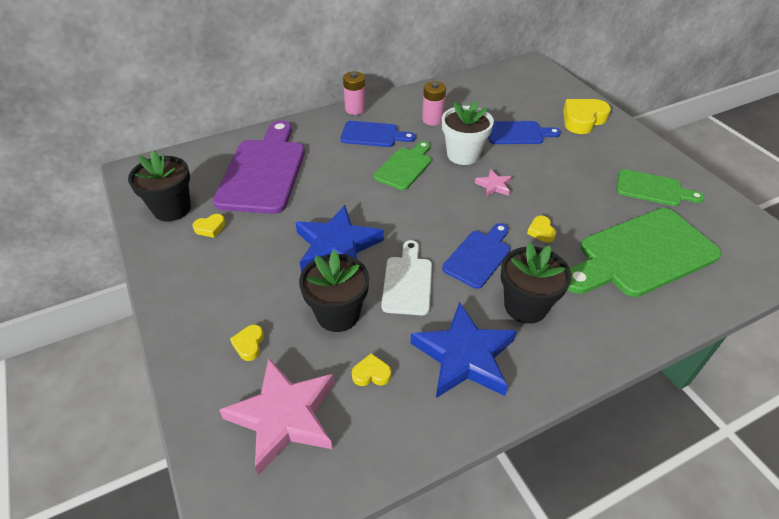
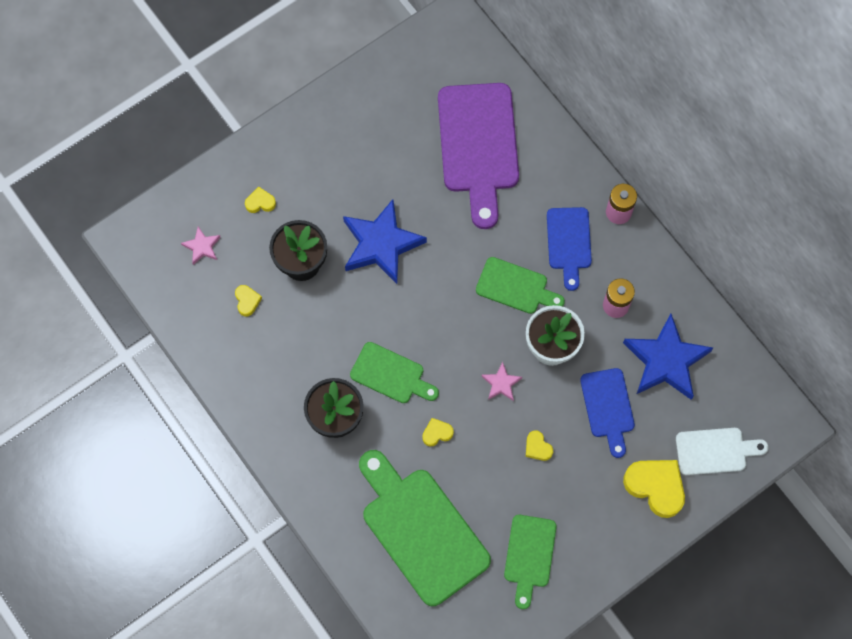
camera: 80 degrees right, 25 degrees up
black flower pot [128,151,191,222] -> none
yellow heart [193,214,226,238] -> yellow heart moved to [526,430,553,461]
purple cutting board [213,120,305,214] -> purple cutting board turned 90 degrees clockwise [438,83,519,229]
pink star [219,358,335,475] -> pink star [181,227,221,265], size x0.46
white cutting board [381,240,432,315] -> white cutting board moved to [676,428,768,475]
blue star [410,302,517,398] -> blue star moved to [623,314,713,400]
blue cutting board [442,223,510,289] -> green cutting board [350,342,439,403]

